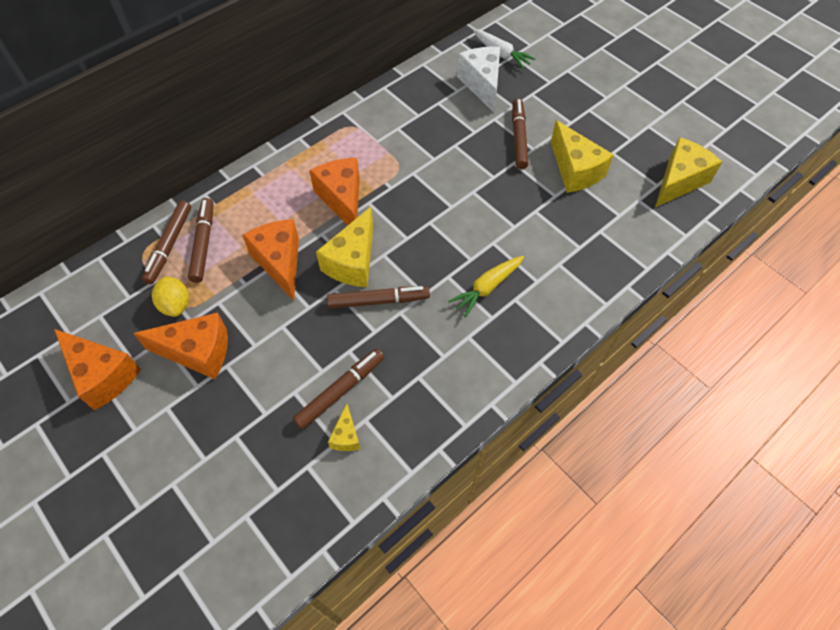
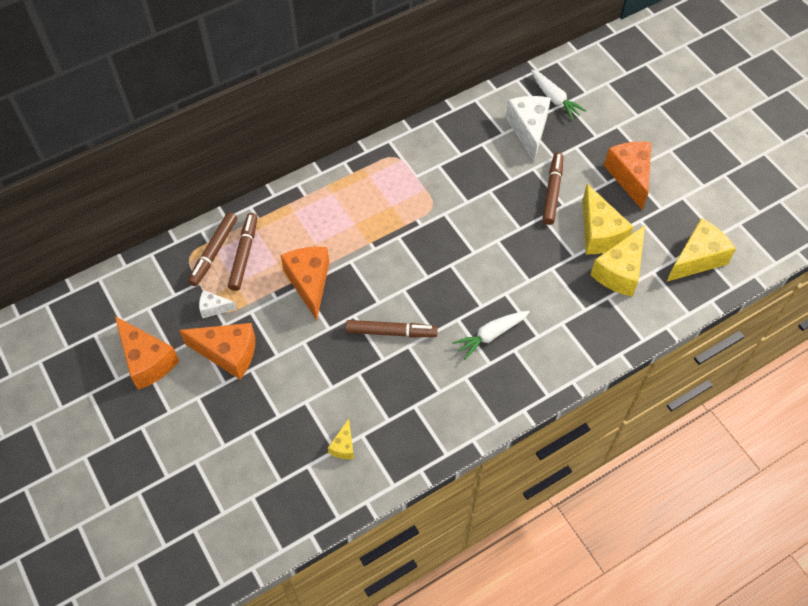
camera: 10 degrees right, 0 degrees up
yellow lemon [152,276,189,317] -> white cheese [199,290,237,318]
brown marker [293,349,384,430] -> none
orange cheese [309,158,360,225] -> orange cheese moved to [604,141,652,210]
yellow cheese [316,207,373,287] -> yellow cheese moved to [590,225,645,297]
yellow carrot [448,256,524,317] -> white carrot [453,311,530,360]

